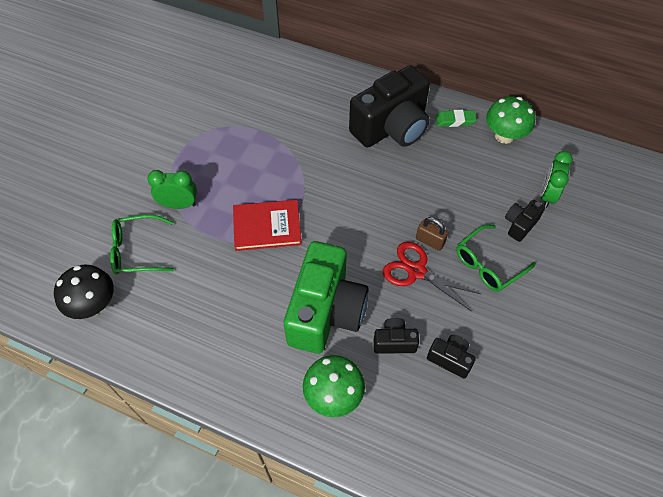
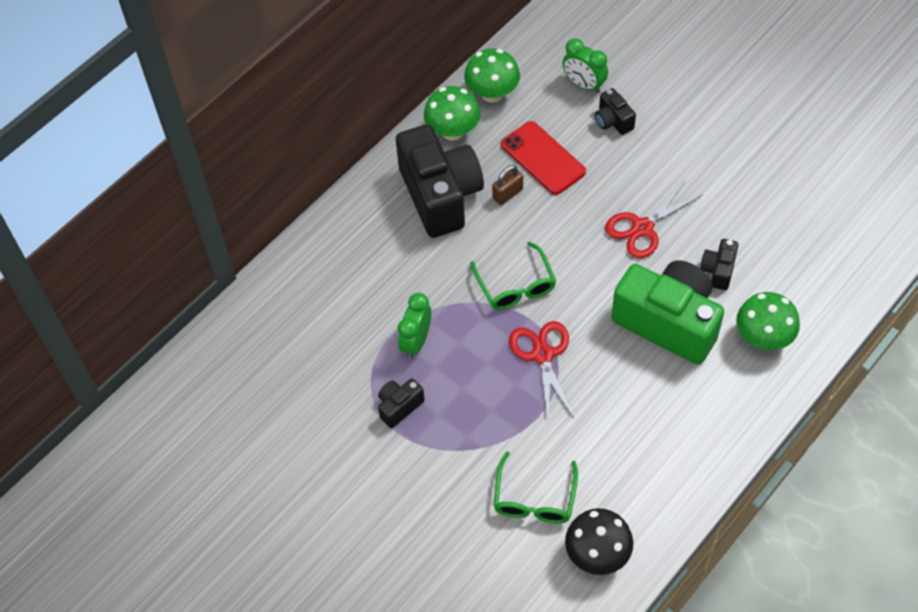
camera: 70 degrees left, 0 degrees up
green clock [147,170,197,209] -> green clock moved to [398,293,431,359]
red book [233,200,302,251] -> red scissors [509,321,573,421]
brown padlock [416,217,448,251] -> brown padlock moved to [492,165,523,205]
black camera [427,335,476,379] -> black camera moved to [378,379,425,428]
green eraser [435,110,477,127] -> green mushroom [424,86,480,141]
green glasses [456,225,536,292] -> green glasses moved to [470,242,556,310]
none -> red phone [501,121,586,195]

